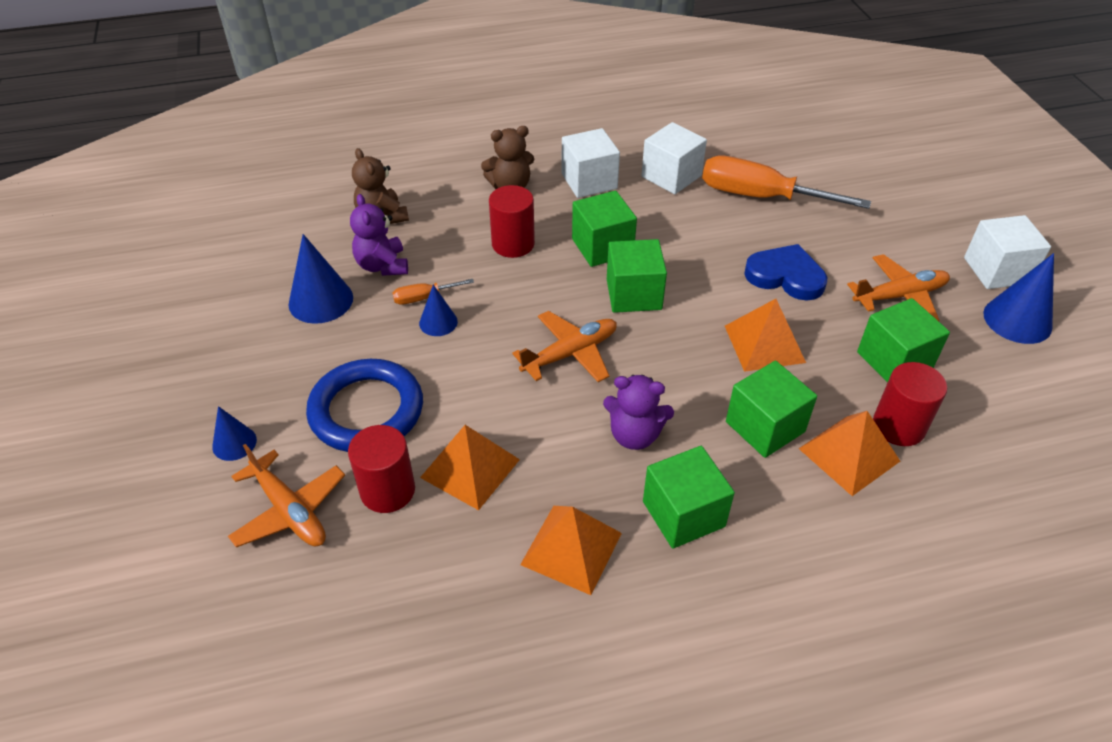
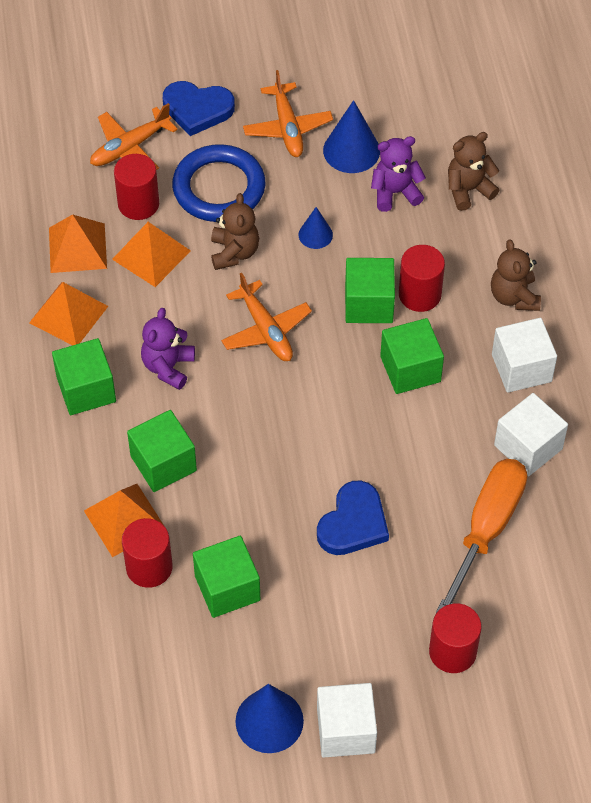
camera: 95 degrees right, 10 degrees up
blue cone [212,406,257,461] -> blue heart [163,81,235,136]
orange screwdriver [393,279,474,305] -> none
green cube [607,239,667,313] -> green cube moved to [345,258,395,323]
orange pyramid [725,299,806,372] -> orange pyramid moved to [49,214,107,273]
orange plane [847,254,950,321] -> orange plane moved to [243,70,333,157]
none -> brown teddy bear [211,193,259,270]
none -> red cylinder [429,603,482,673]

